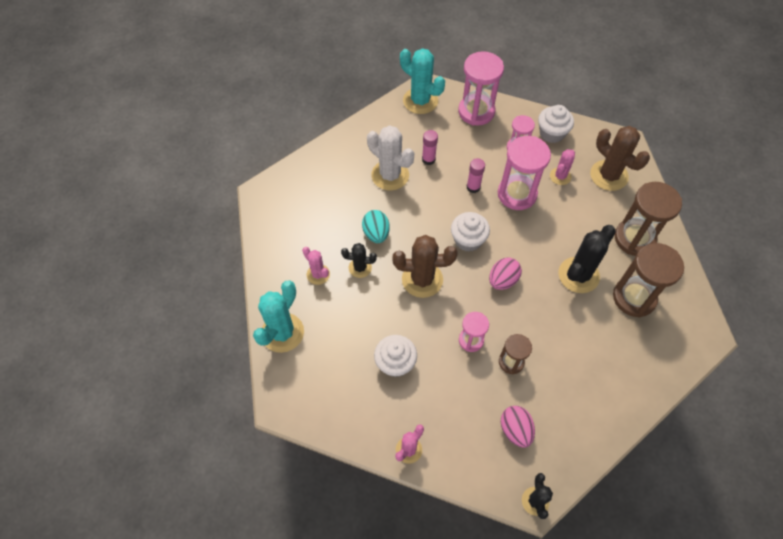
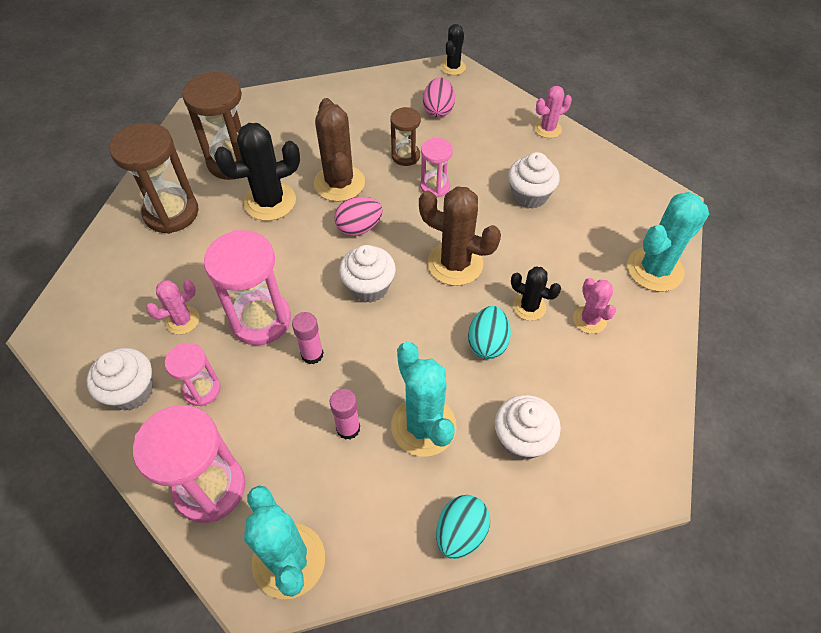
camera: 155 degrees left, 5 degrees down
white cactus [367,125,414,191] -> turquoise cactus [391,342,457,457]
brown cactus [590,126,650,191] -> brown cactus moved to [314,98,365,202]
none -> turquoise egg [436,495,490,559]
none -> white cupcake [495,395,561,460]

